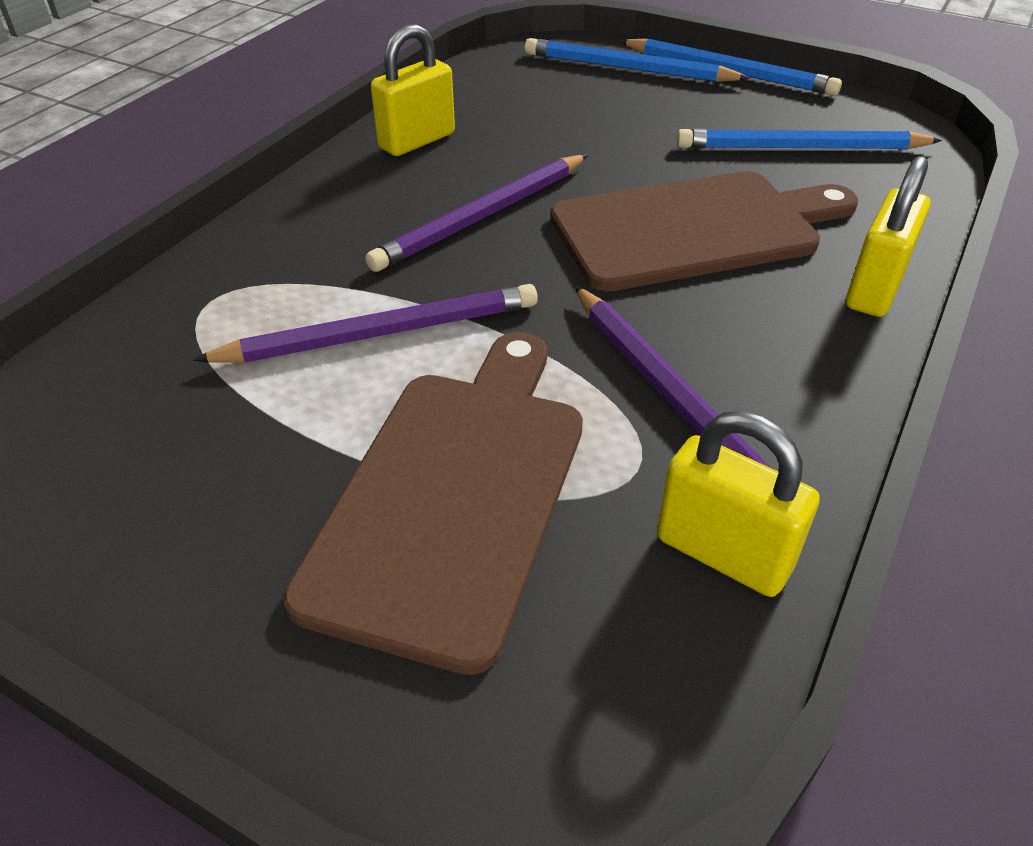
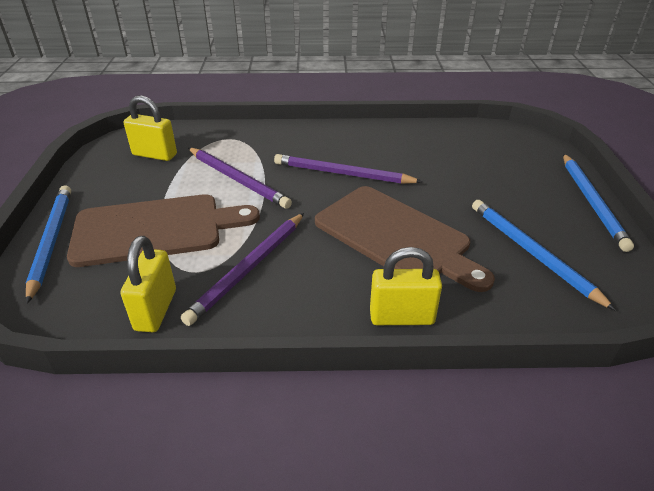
camera: 60 degrees right, 5 degrees down
yellow padlock [371,24,455,156] -> yellow padlock moved to [124,95,177,161]
blue pencil [525,38,749,82] -> blue pencil moved to [26,185,71,304]

